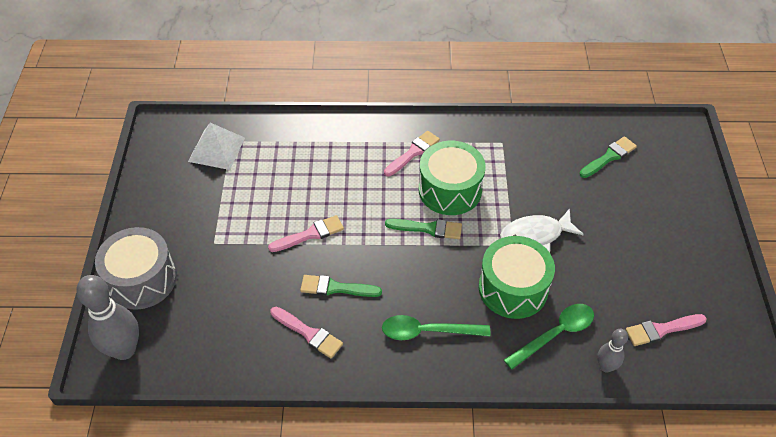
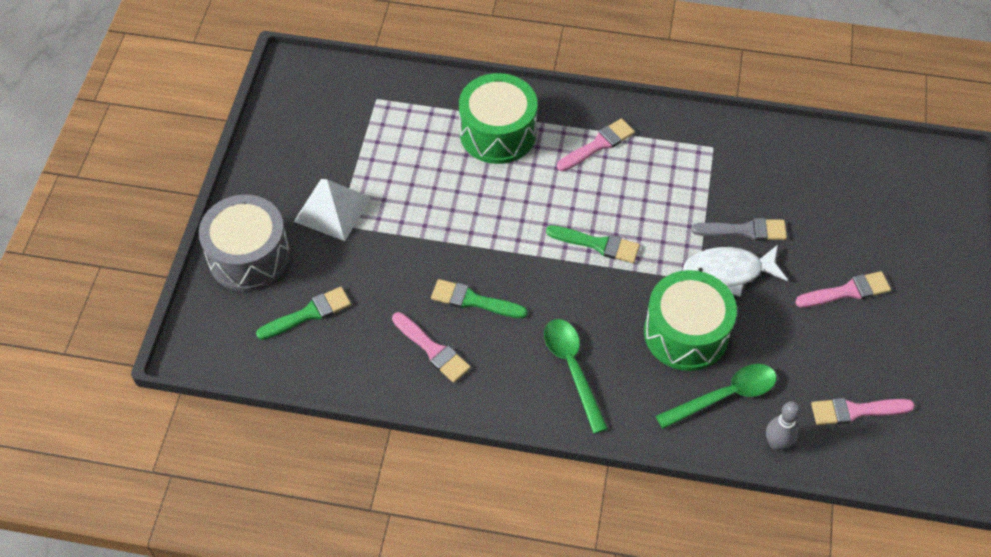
camera: 10 degrees right, 5 degrees up
grey bowling pin [76,275,139,360] -> none
white pyramid [188,123,245,170] -> white pyramid moved to [294,179,371,241]
pink brush [268,215,344,252] -> pink brush moved to [795,271,891,308]
green spoon [382,315,490,340] -> green spoon turned 60 degrees clockwise [544,319,608,434]
green drum [419,141,486,215] -> green drum moved to [459,73,537,164]
green brush [579,136,637,178] -> green brush moved to [256,287,351,340]
none -> grey brush [691,218,787,241]

